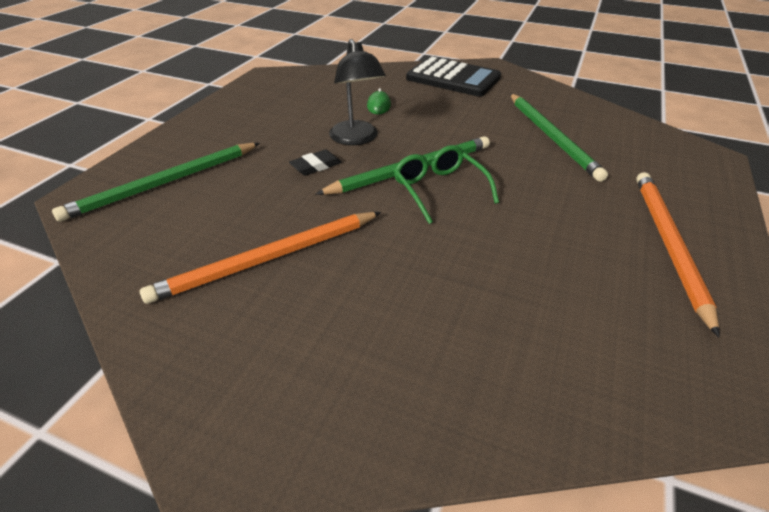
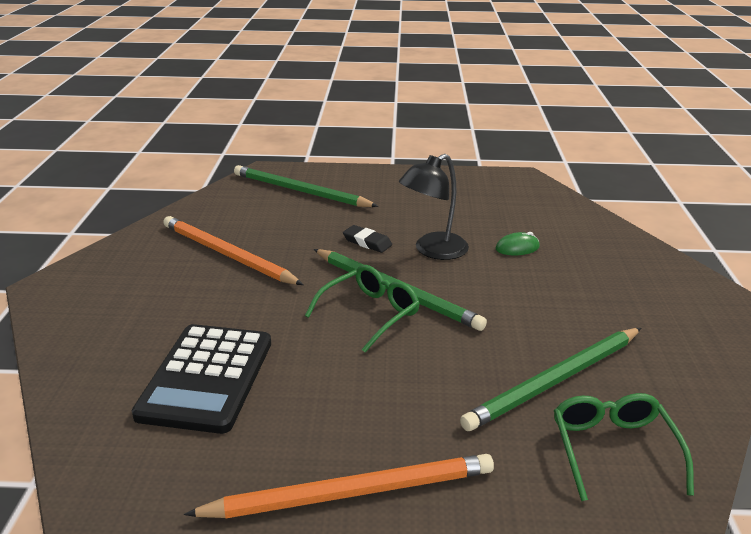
camera: 70 degrees right, 10 degrees down
black calculator [406,57,501,97] -> black calculator moved to [132,324,271,434]
none -> green glasses [554,393,694,501]

